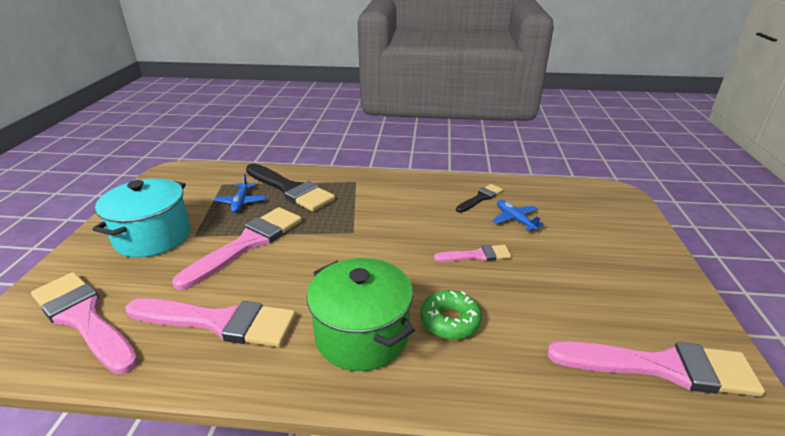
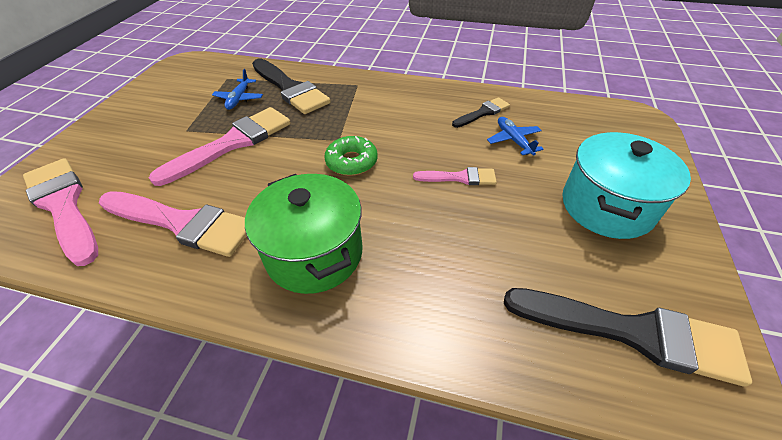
camera: 10 degrees right, 15 degrees up
turquoise pot [92,178,191,258] -> turquoise pot moved to [562,132,691,239]
green donut [420,290,482,339] -> green donut moved to [324,136,378,176]
pink brush [547,341,765,397] -> black brush [504,288,752,387]

